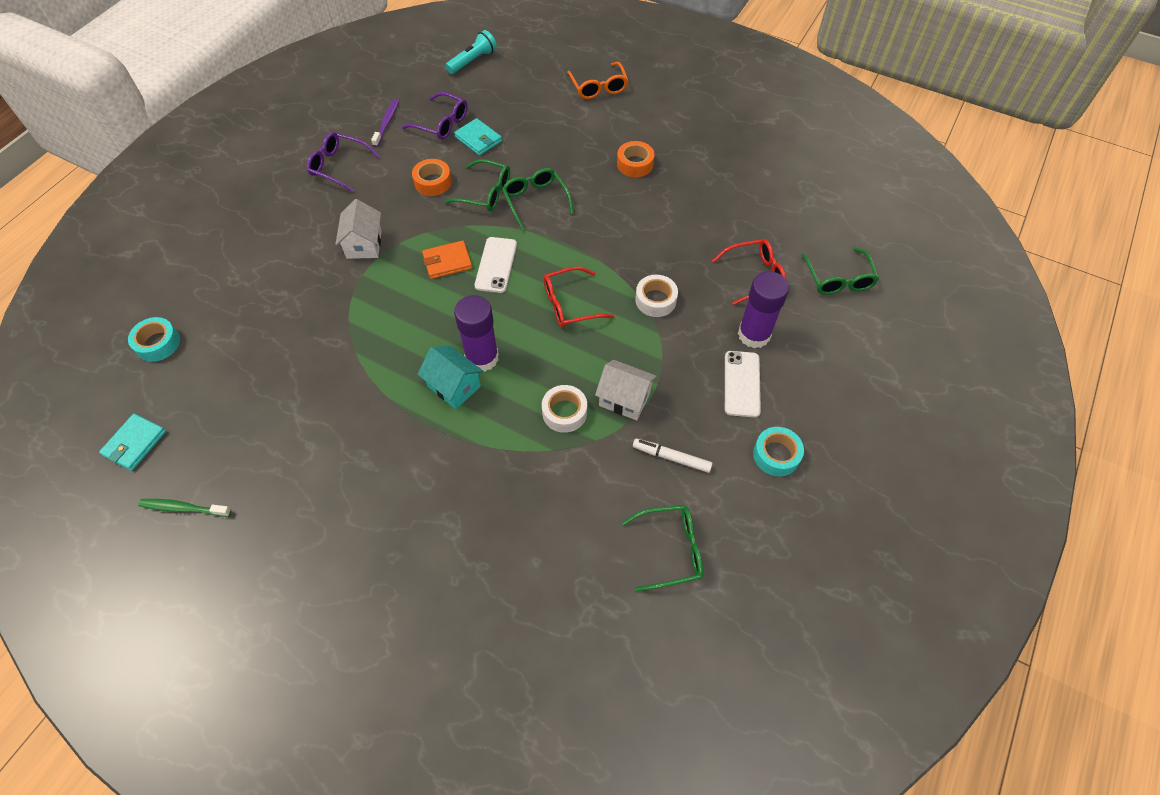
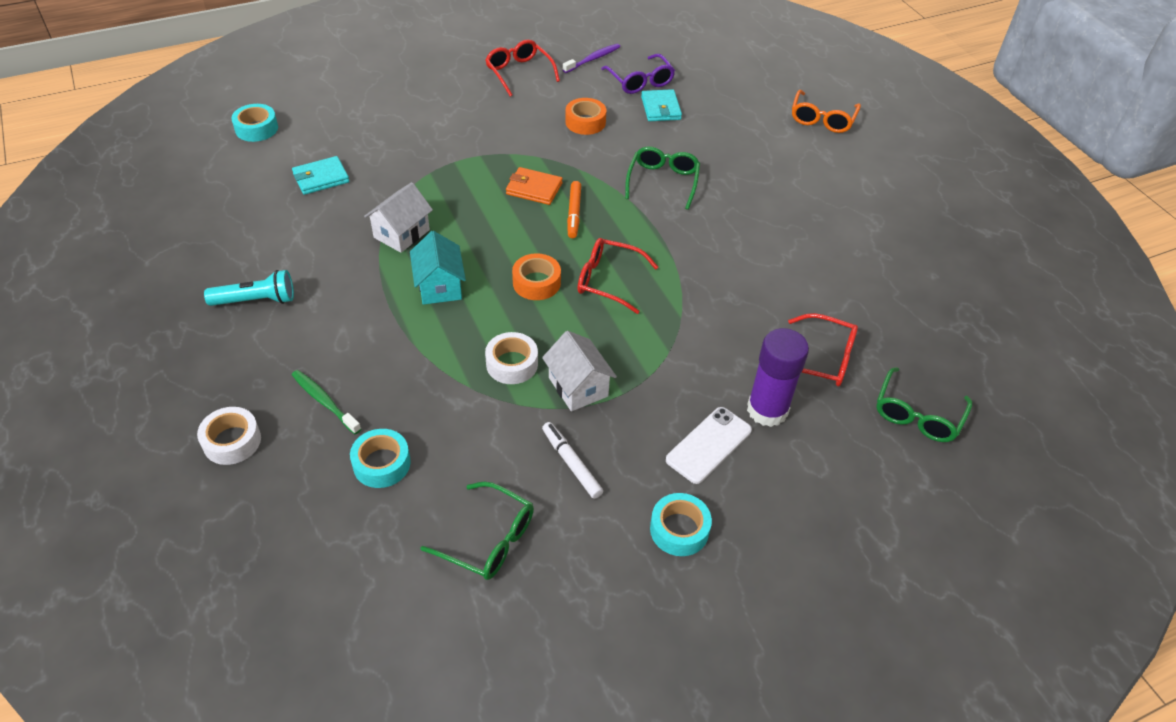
camera: 35 degrees right, 10 degrees down
turquoise wallet [99,414,166,471] -> turquoise wallet moved to [292,156,349,195]
green toothbrush [138,499,231,517] -> green toothbrush moved to [292,370,361,434]
purple glasses [307,132,380,192] -> red glasses [485,40,560,97]
white house [335,199,382,259] -> white house moved to [364,182,433,253]
green glasses [444,159,510,211] -> none
turquoise flashlight [445,30,497,74] -> turquoise flashlight moved to [204,270,294,306]
purple glue stick [454,295,499,372] -> none
white phone [475,237,517,293] -> orange marker [567,181,581,238]
orange tape [617,141,654,177] -> orange tape moved to [512,253,561,300]
white tape [635,275,678,317] -> white tape moved to [197,407,261,465]
none -> turquoise tape [350,429,411,488]

